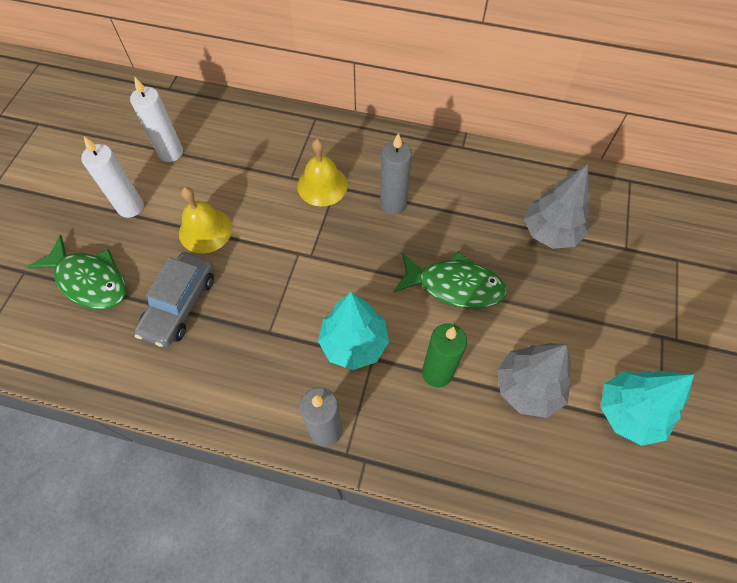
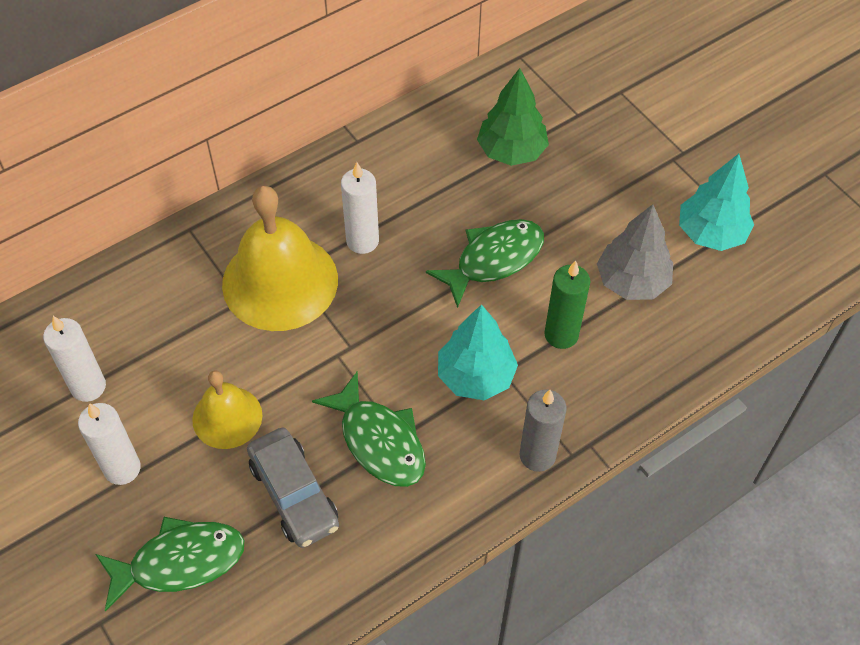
camera: 50 degrees left, 5 degrees down
yellow bell [297,139,348,206] -> yellow bell [222,186,338,331], size x1.78
grey candle [380,133,412,215] -> white candle [341,162,379,254]
grey tree [524,164,590,249] -> green tree [477,68,549,166]
none -> green fish [312,372,426,487]

